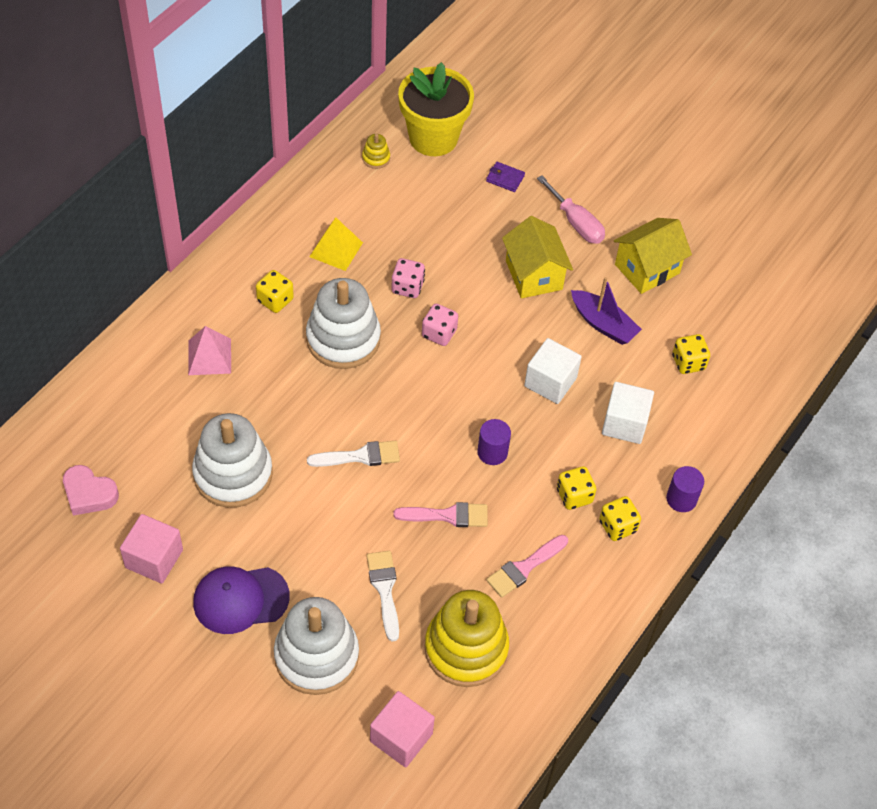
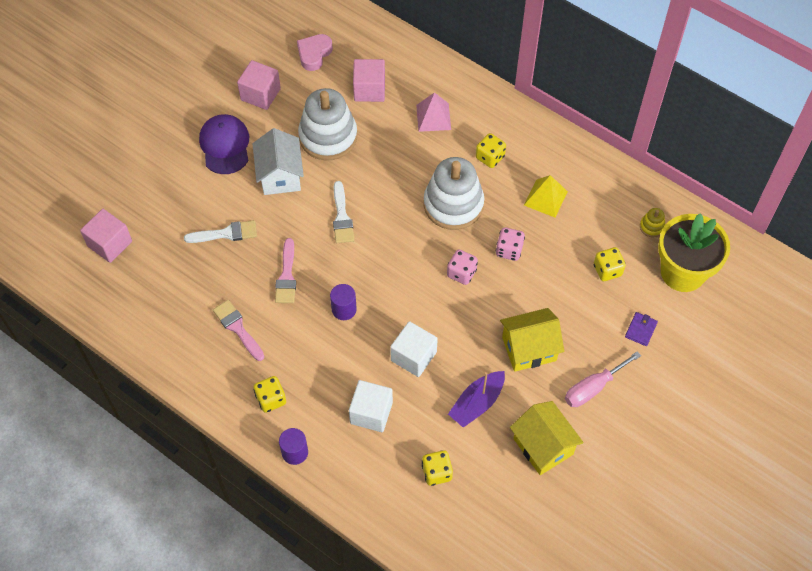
camera: 95 degrees right, 5 degrees up
white stacking toy [274,597,359,695] -> none
yellow stacking toy [424,590,509,687] -> none
yellow dice [557,466,596,510] -> yellow dice moved to [594,247,626,281]
none -> white house [252,128,304,195]
none -> pink cube [353,59,385,102]

